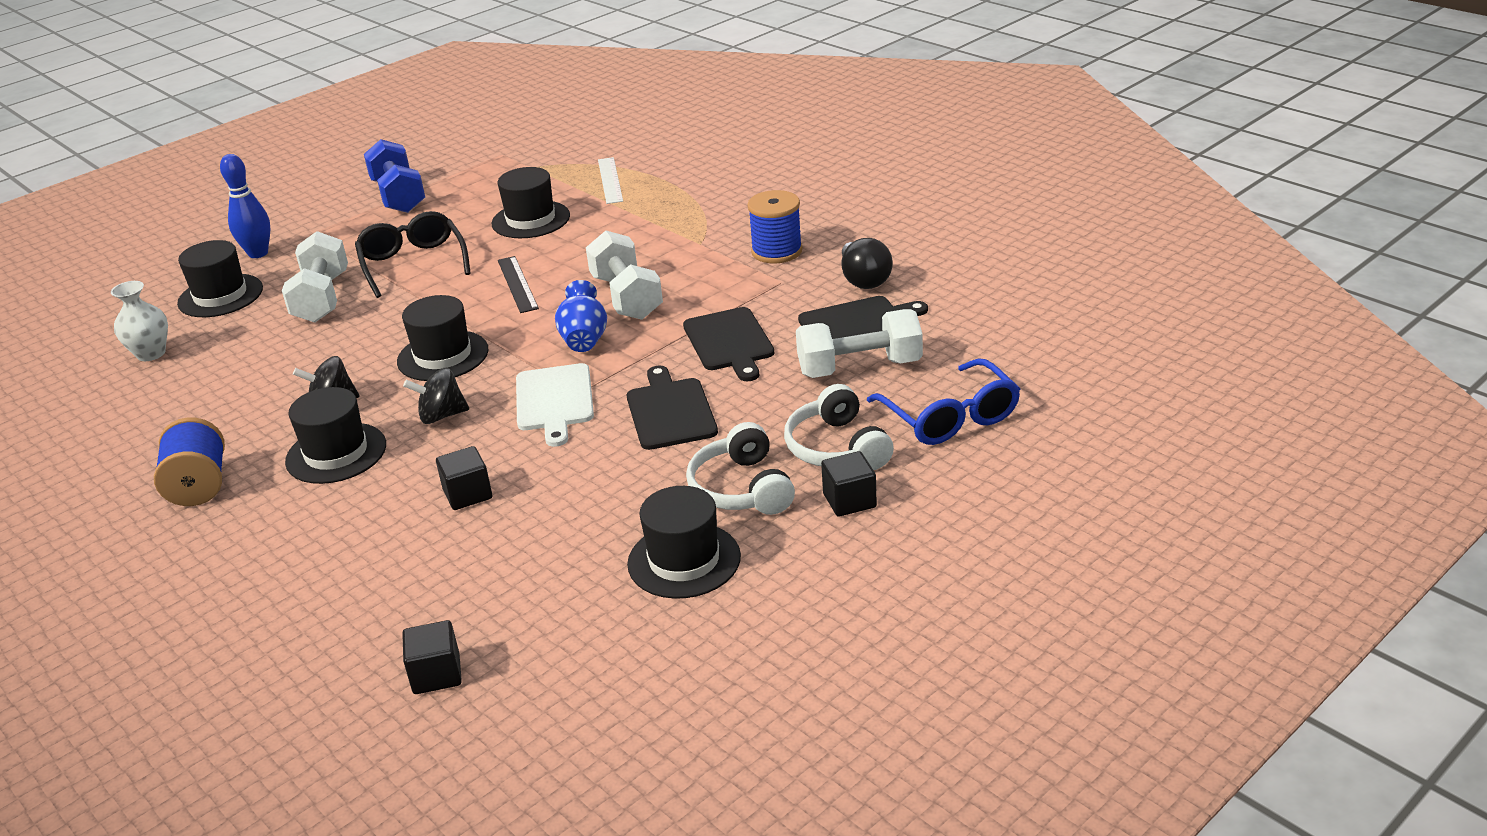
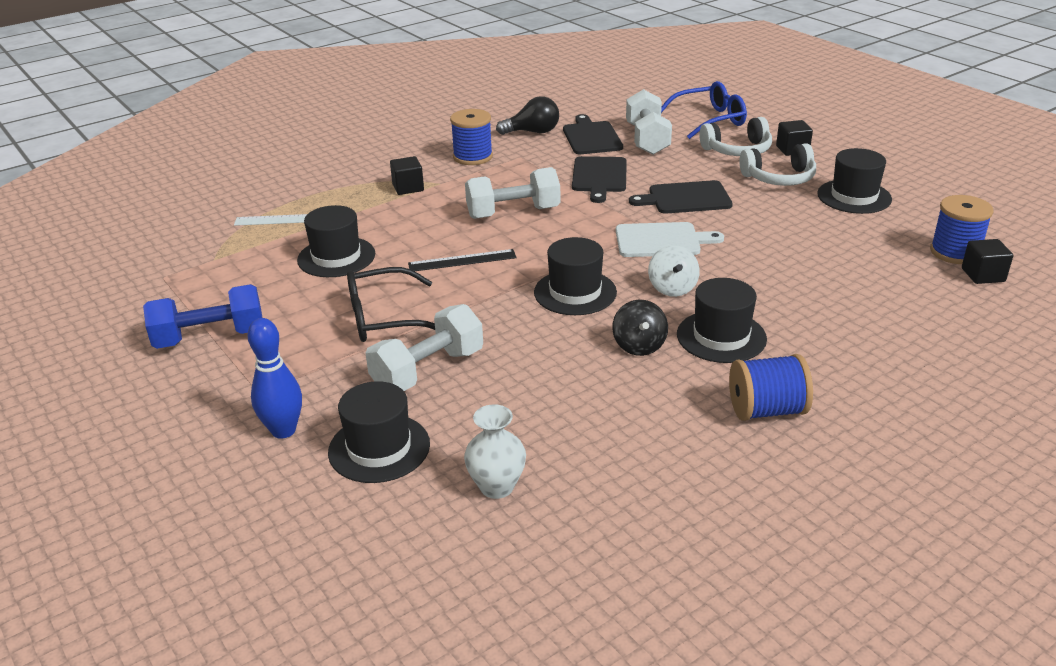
camera: 85 degrees left, 0 degrees up
white dumbbell [282,231,348,323] -> white dumbbell turned 45 degrees counterclockwise [365,304,483,391]
black spinning top [403,368,469,424] -> white spinning top [648,245,700,297]
black cube [436,446,492,510] -> black cube moved to [390,156,424,195]
blue vase [555,280,607,352] -> none
black cutting board [683,307,774,381] -> black cutting board turned 105 degrees clockwise [572,156,627,203]
none -> blue spool [930,195,994,264]

